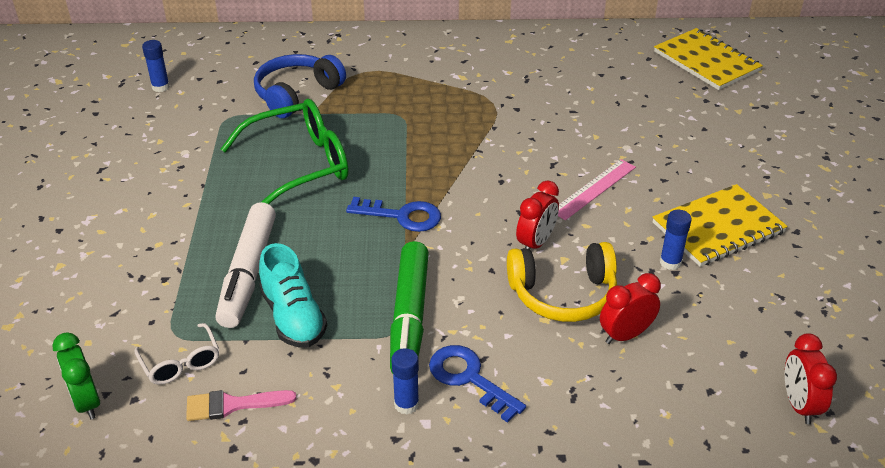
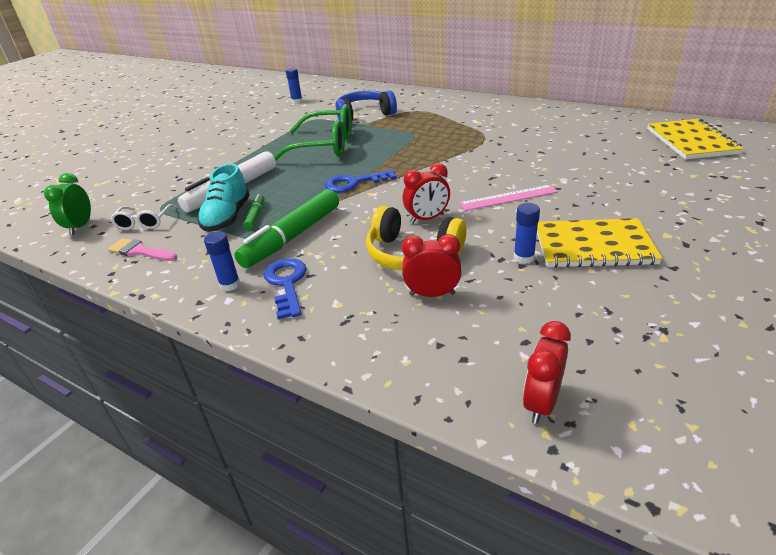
camera: 35 degrees right, 5 degrees down
blue key [346,197,441,232] -> blue key turned 120 degrees clockwise [325,169,397,192]
none -> green marker [243,194,265,230]

